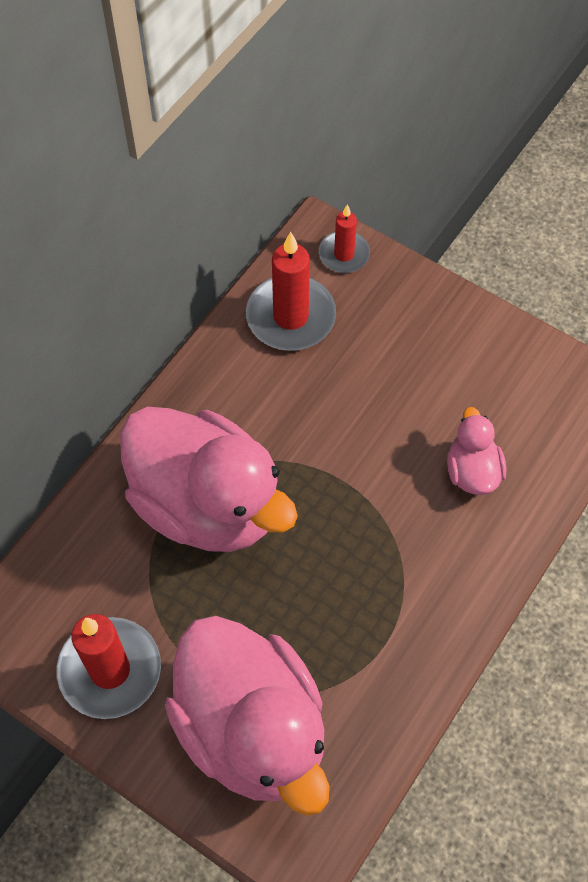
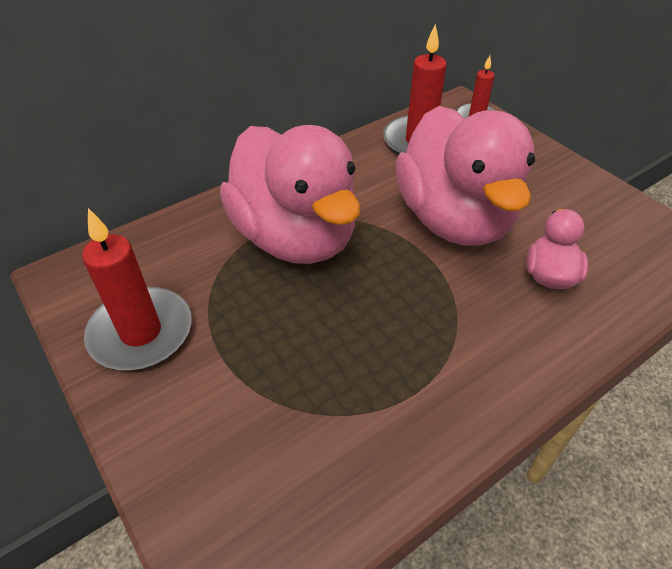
camera: 20 degrees right, 15 degrees down
pink duck [165,616,330,816] -> pink duck moved to [395,106,535,246]

